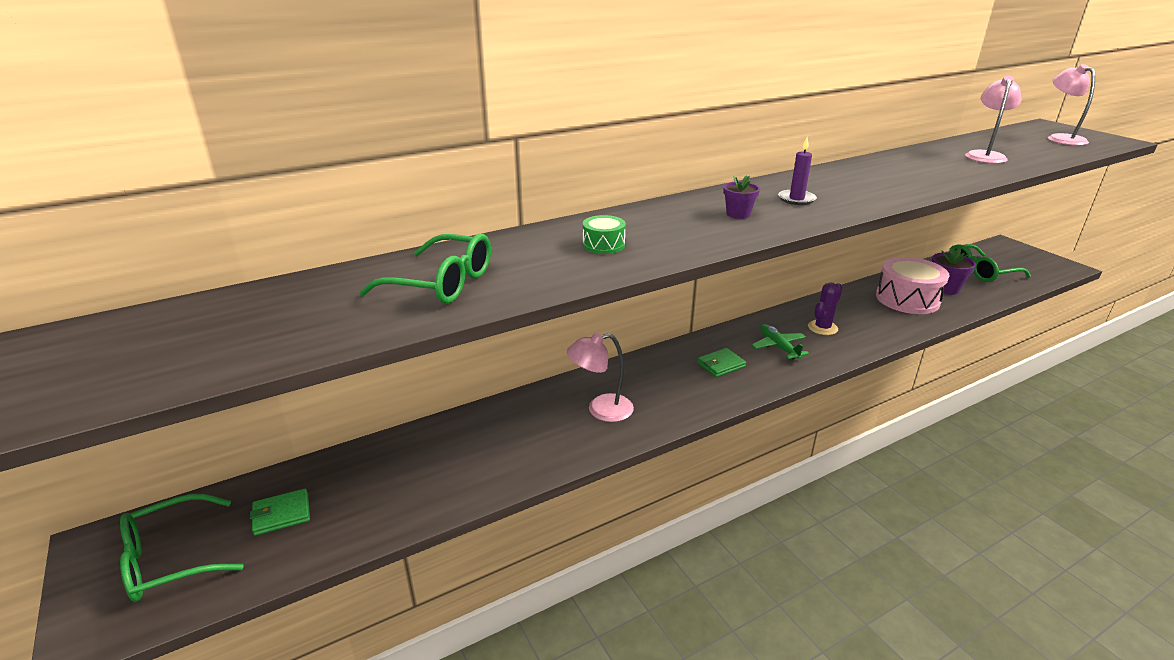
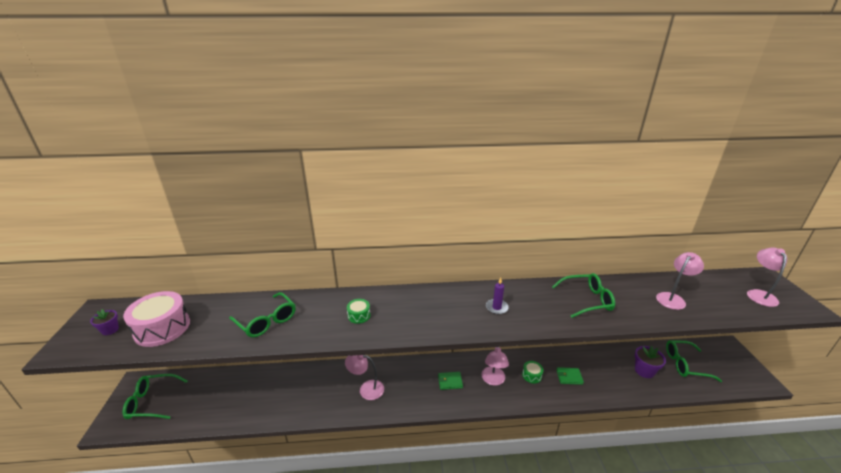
camera: 25 degrees right, 0 degrees up
green wallet [250,488,310,536] -> green wallet moved to [556,367,584,385]
purple flower pot [723,176,760,219] -> purple flower pot moved to [90,309,119,335]
green plane [751,324,809,360] -> pink lamp [481,347,509,386]
purple cactus [808,283,842,335] -> green drum [522,361,544,384]
pink drum [876,257,949,314] -> pink drum moved to [123,291,190,347]
none -> green glasses [552,273,615,318]

